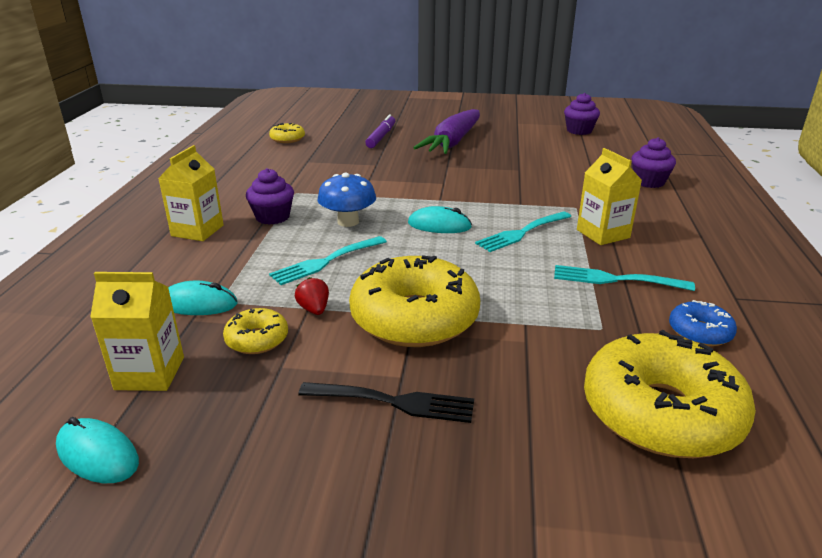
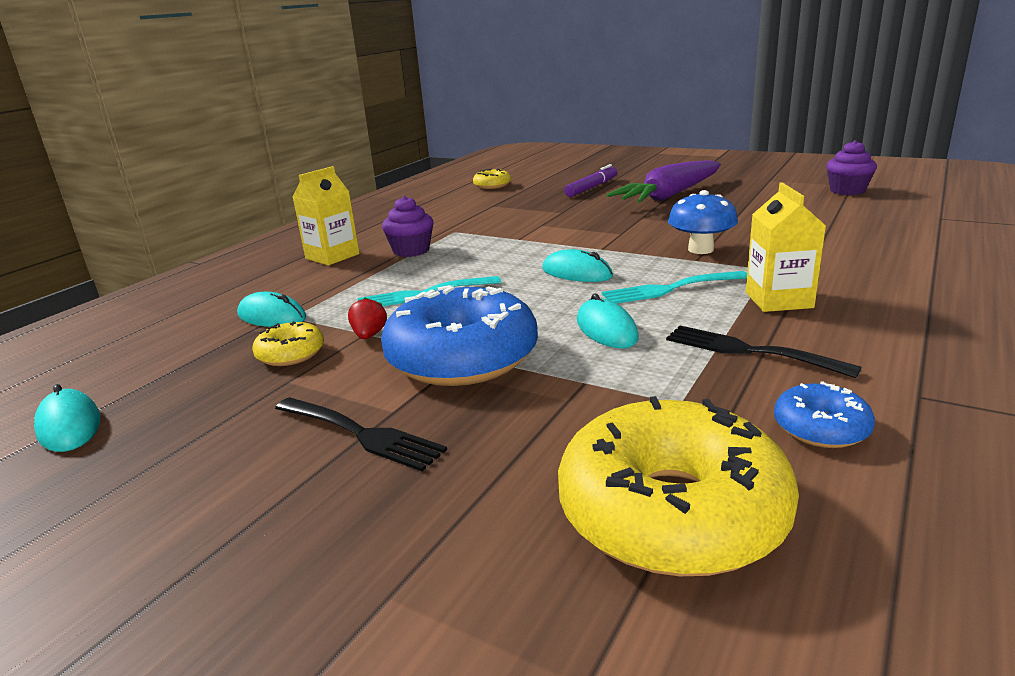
camera: 25 degrees right, 5 degrees down
yellow carton [90,272,184,391] -> none
blue mushroom [318,173,376,227] -> blue mushroom moved to [668,190,738,254]
yellow donut [349,255,480,347] -> blue donut [381,285,538,386]
turquoise fork [554,265,695,291] -> black fork [666,326,861,378]
purple cupcake [632,137,676,188] -> none
none -> turquoise mouse [577,293,639,348]

